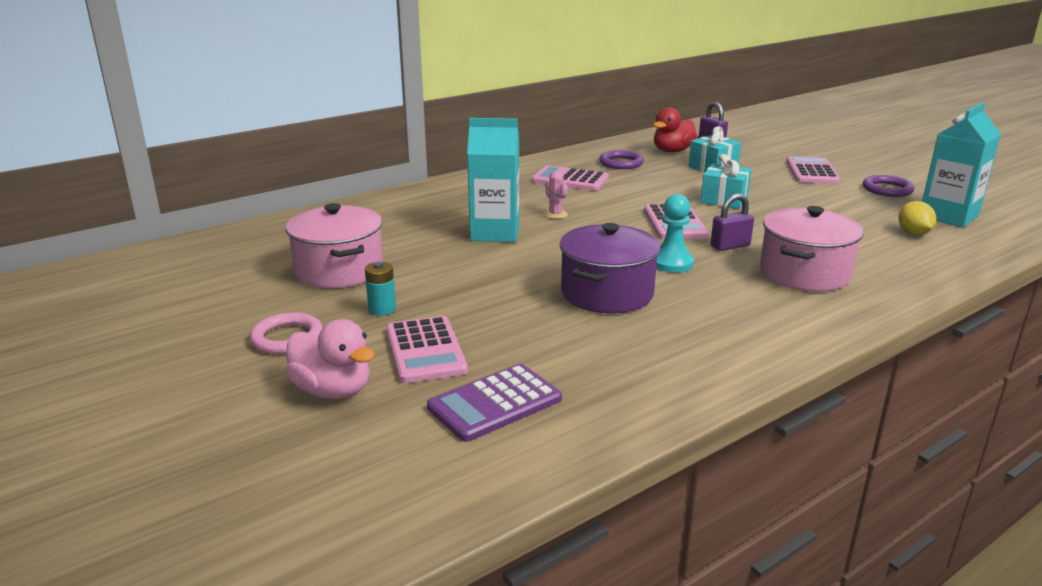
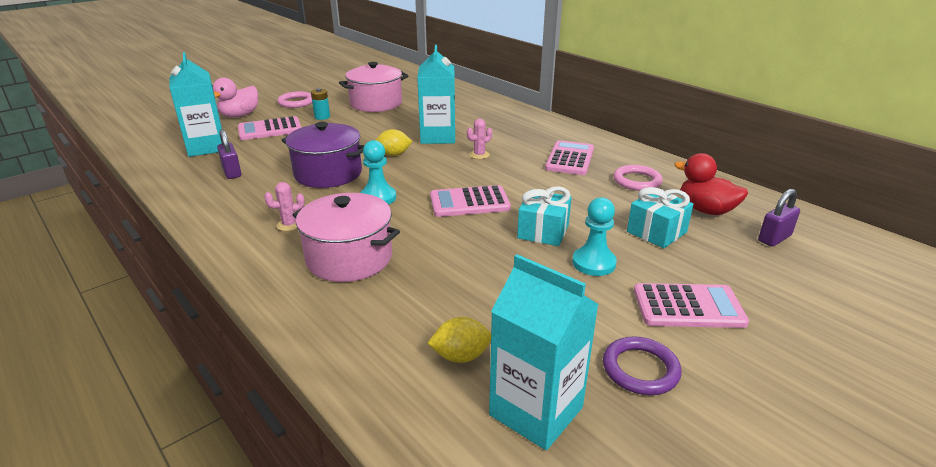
camera: 85 degrees right, 5 degrees up
purple calculator [427,364,562,442] -> turquoise carton [169,52,222,157]
purple ring [599,150,644,169] -> pink ring [613,165,663,191]
purple padlock [711,193,754,251] -> purple padlock moved to [217,129,241,179]
none -> pink cactus [264,182,305,231]
none -> yellow lemon [376,129,413,156]
none -> turquoise pawn [572,197,617,276]

